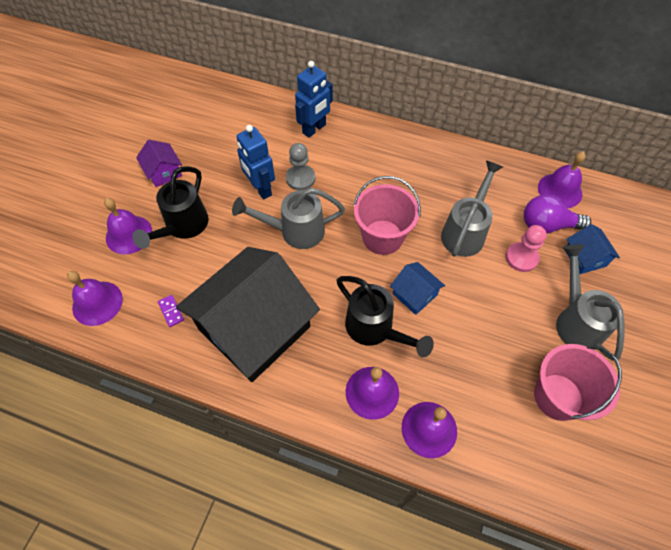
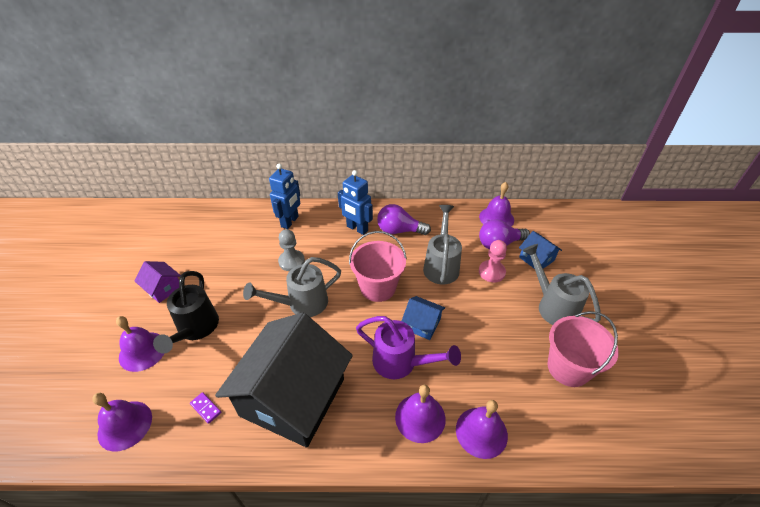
camera: 20 degrees left, 15 degrees down
blue robot [236,125,275,200] -> blue robot moved to [338,170,373,235]
black watering can [336,276,434,357] -> purple watering can [356,316,461,379]
none -> purple light bulb [377,204,431,235]

